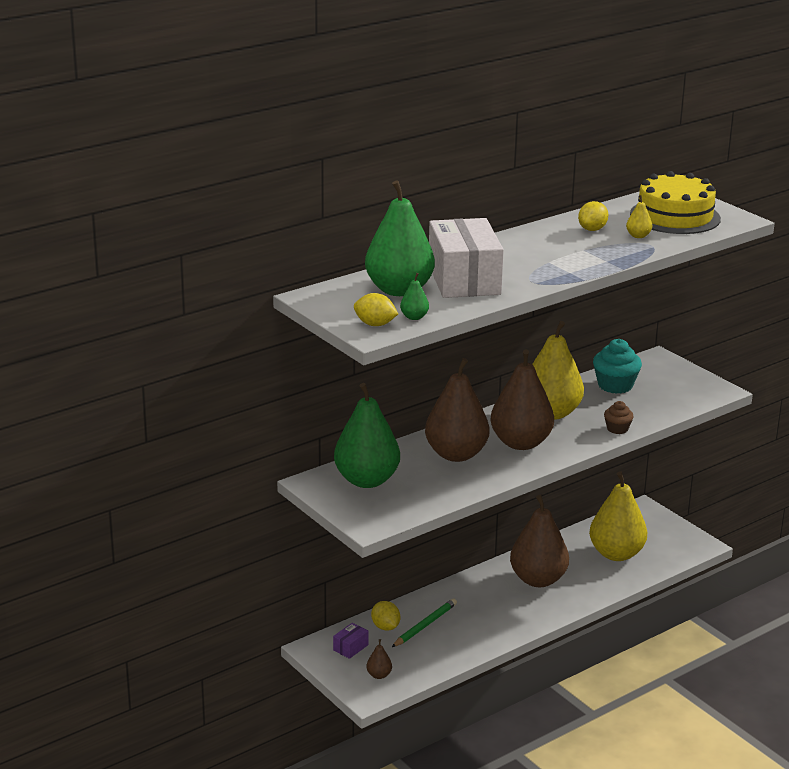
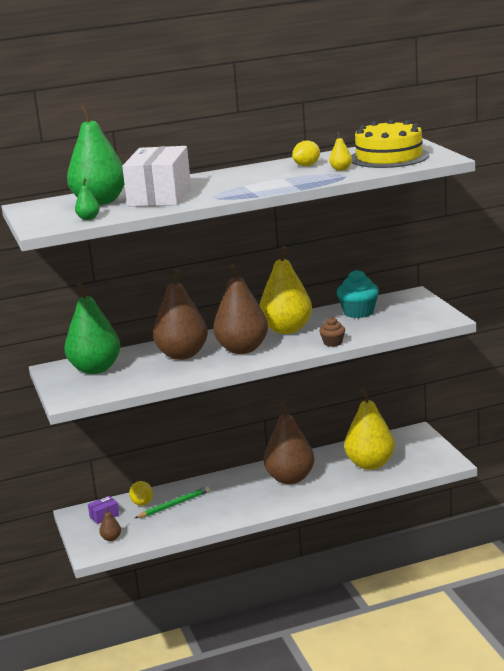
camera: 20 degrees right, 5 degrees down
yellow lemon [354,293,398,326] -> none

